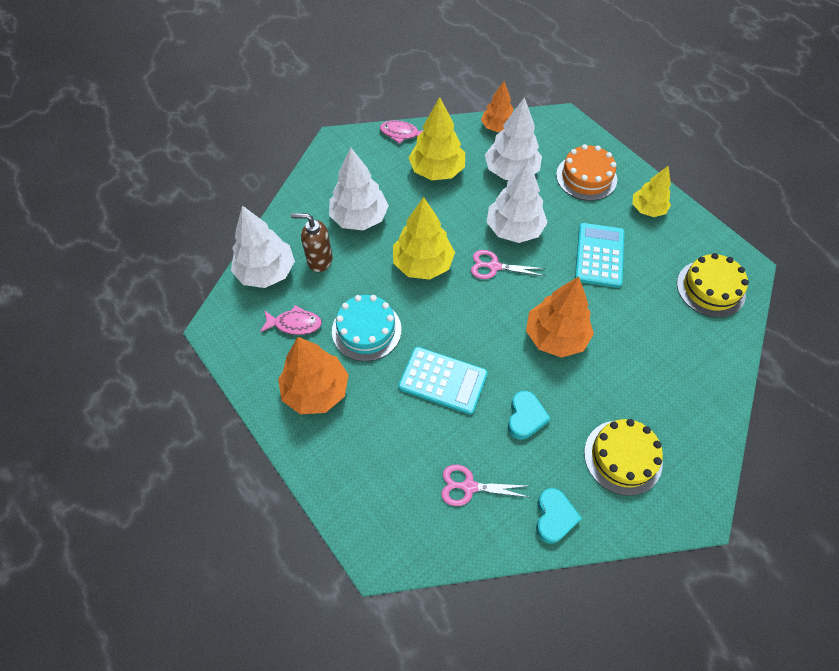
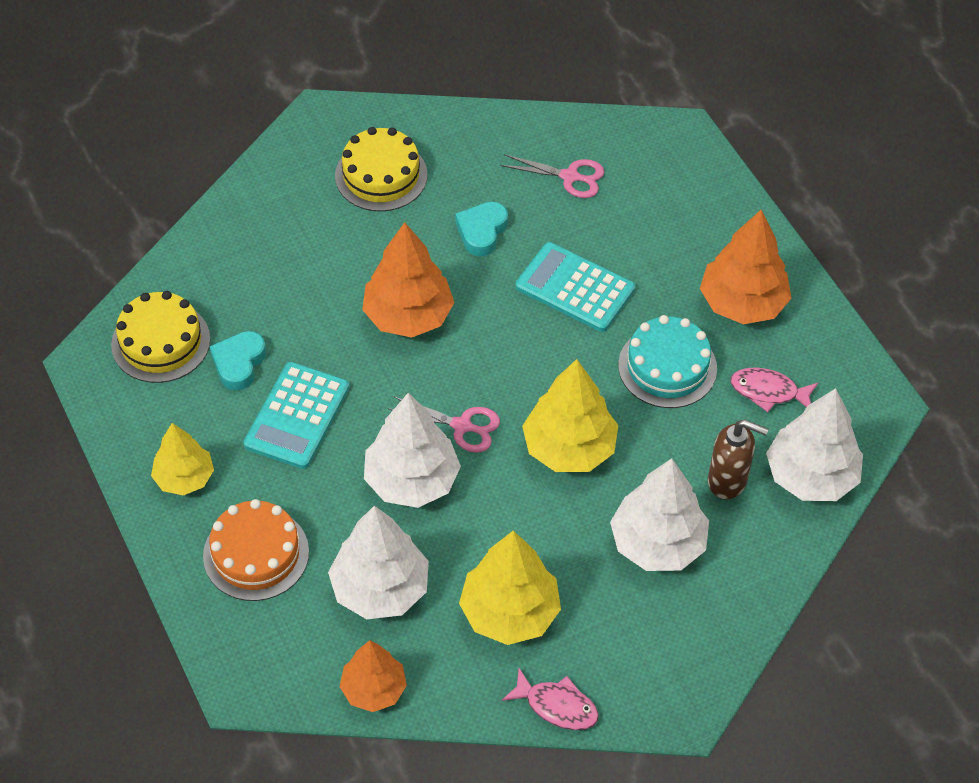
camera: 170 degrees left, 5 degrees down
turquoise heart [536,488,582,544] -> turquoise heart moved to [210,331,266,391]

